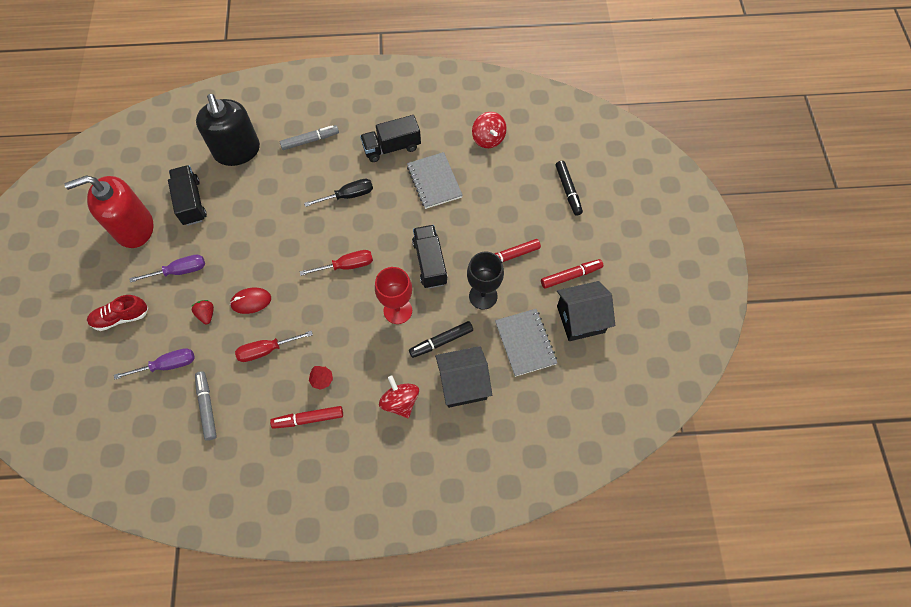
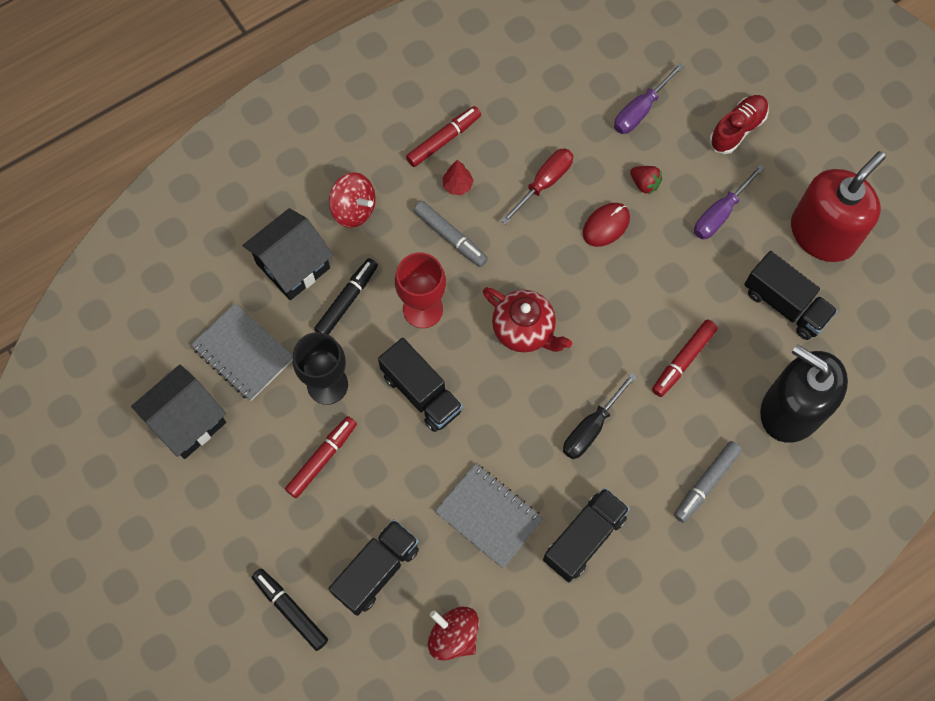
camera: 150 degrees right, 5 degrees up
grey marker [195,371,217,441] -> grey marker moved to [413,201,488,267]
red screwdriver [300,250,373,276] -> red teapot [483,287,572,353]
red marker [541,259,603,289] -> red marker moved to [652,319,718,397]
none -> black truck [329,519,419,616]

